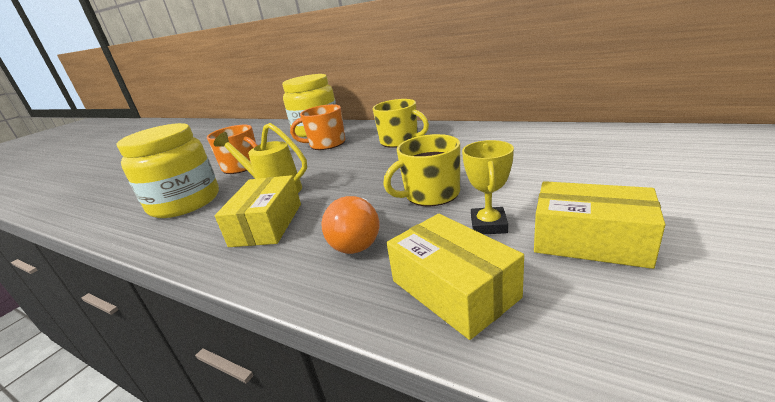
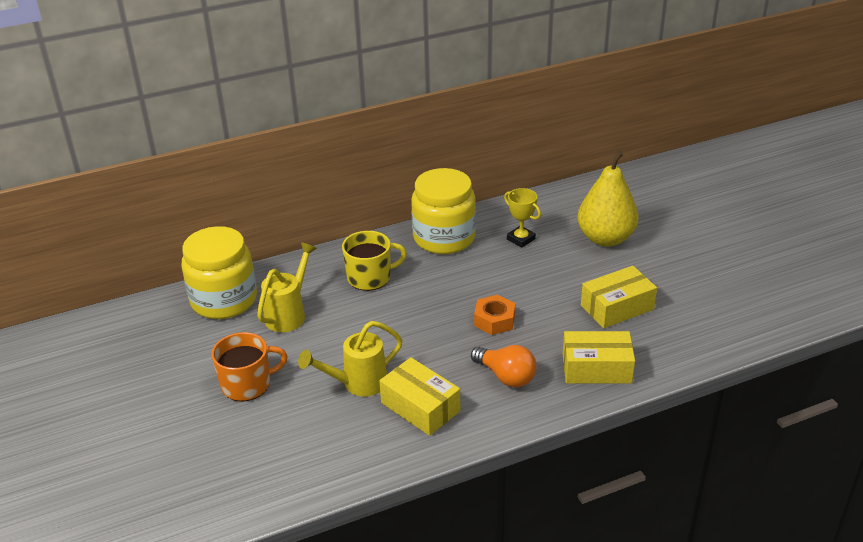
camera: 55 degrees left, 10 degrees up
yellow jar [117,123,219,218] -> yellow jar moved to [411,168,476,254]
orange mug [290,104,345,150] -> yellow watering can [257,242,317,332]
yellow mug [383,134,460,206] -> orange nut [474,295,515,335]
yellow trophy [462,140,514,234] -> yellow trophy moved to [504,188,541,248]
none -> yellow pear [577,151,639,247]

